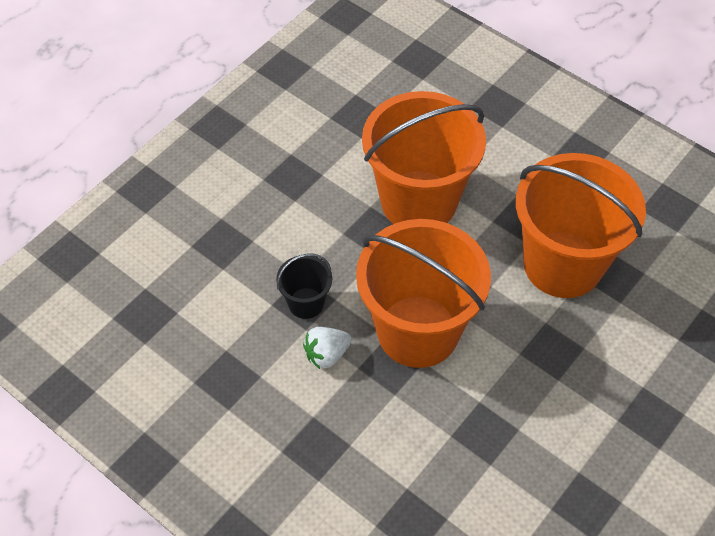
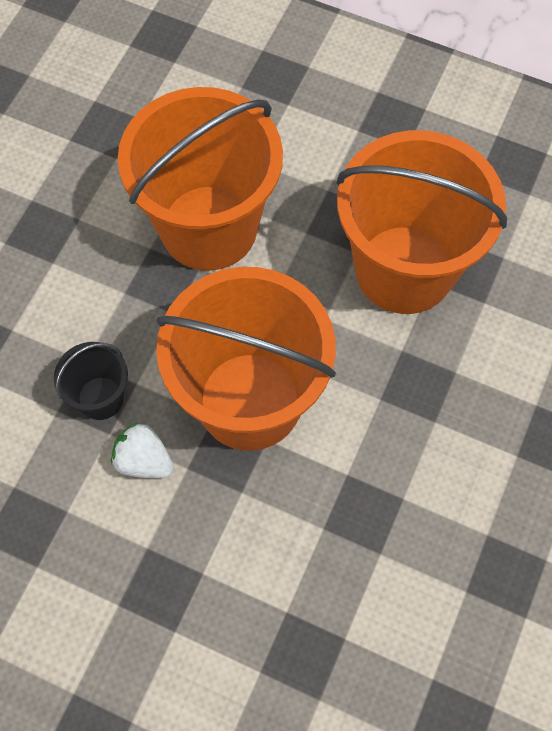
camera: 15 degrees left, 10 degrees up
white strawberry [303,327,351,369] -> white strawberry turned 75 degrees clockwise [111,422,174,478]

